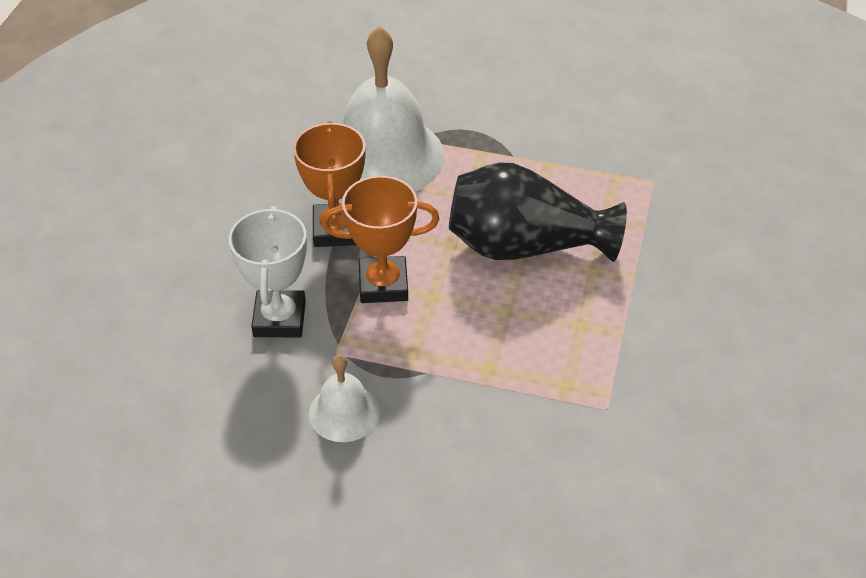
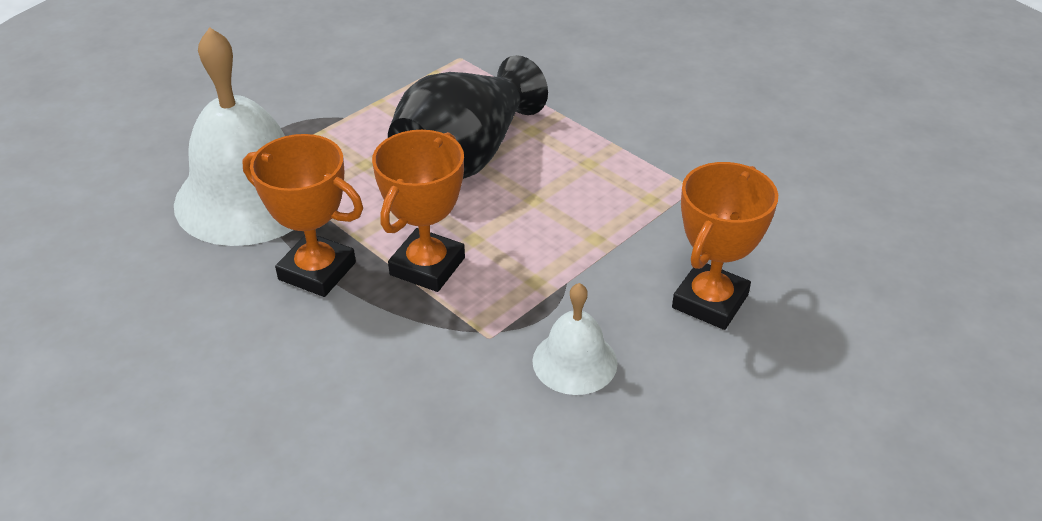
camera: 60 degrees left, 5 degrees down
white trophy [229,206,307,337] -> none
none -> orange trophy [672,162,778,330]

